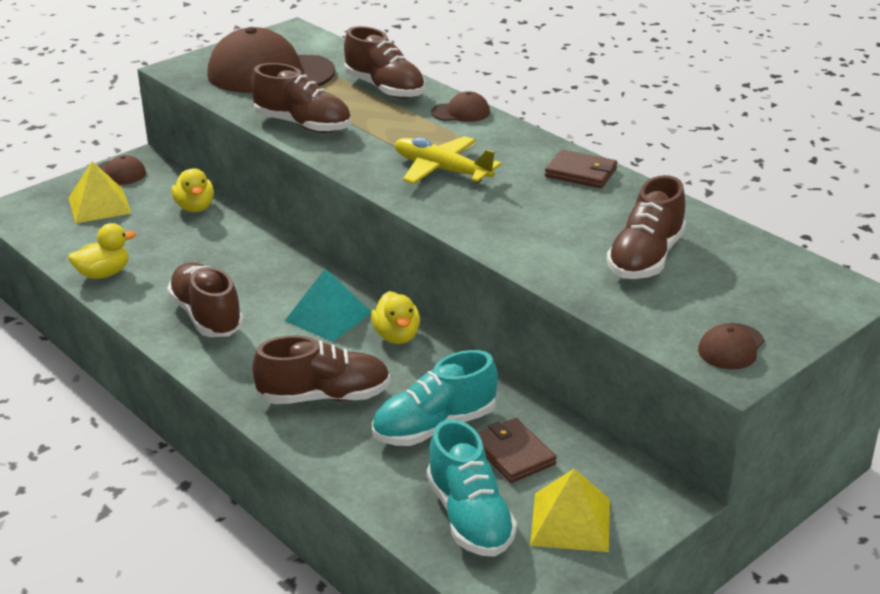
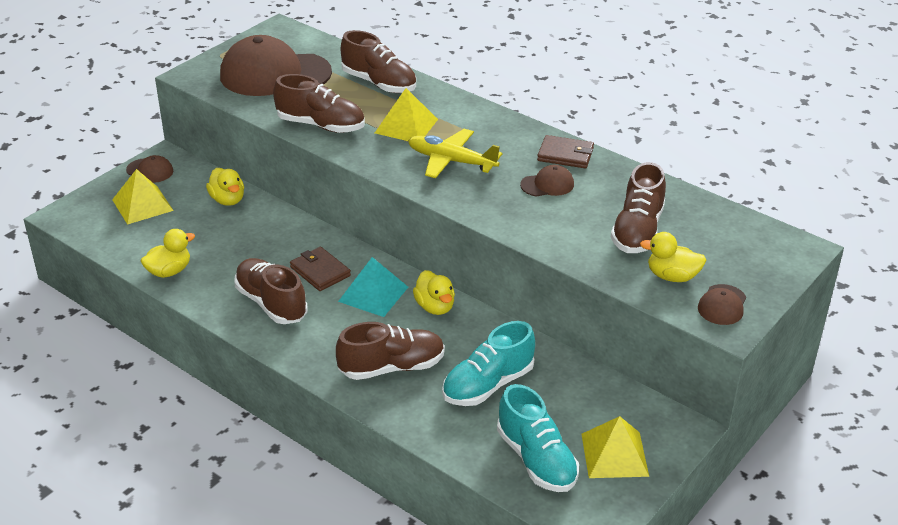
camera: 10 degrees left, 5 degrees up
brown cap [431,91,490,122] -> brown cap moved to [520,165,574,197]
brown wallet [478,418,557,483] -> brown wallet moved to [290,247,351,291]
none -> yellow pyramid [375,88,438,141]
none -> yellow duck [640,232,706,282]

